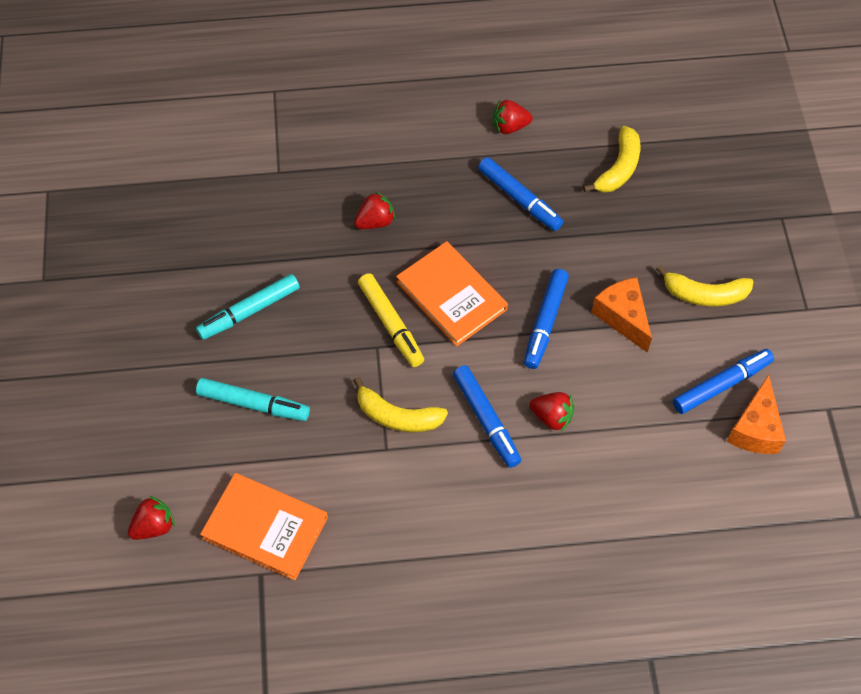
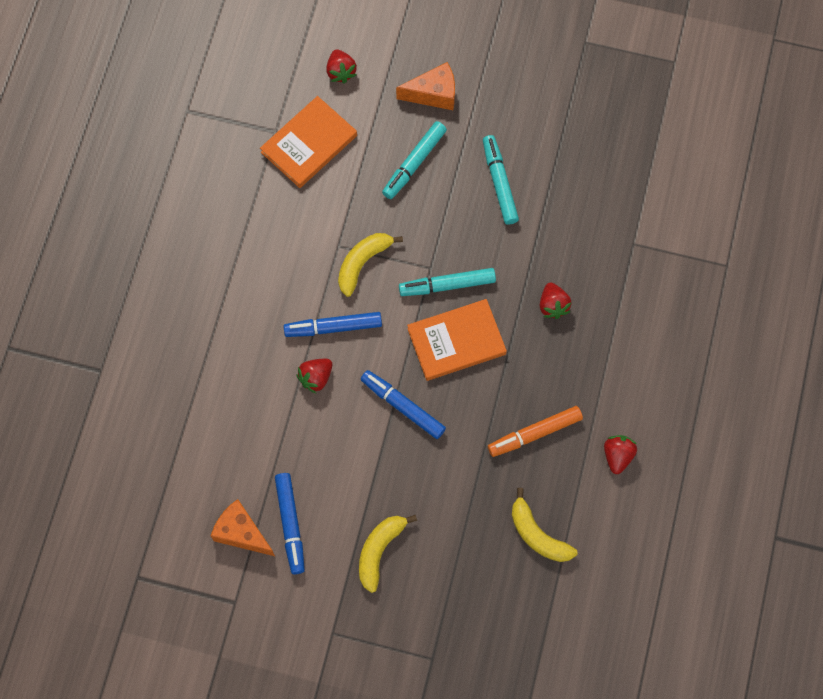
camera: 110 degrees right, 10 degrees up
yellow marker [358,273,424,367] -> turquoise marker [399,268,496,296]
blue marker [478,157,563,231] -> orange marker [488,406,583,457]
orange cheese [591,277,652,353] -> orange cheese moved to [396,62,455,110]

